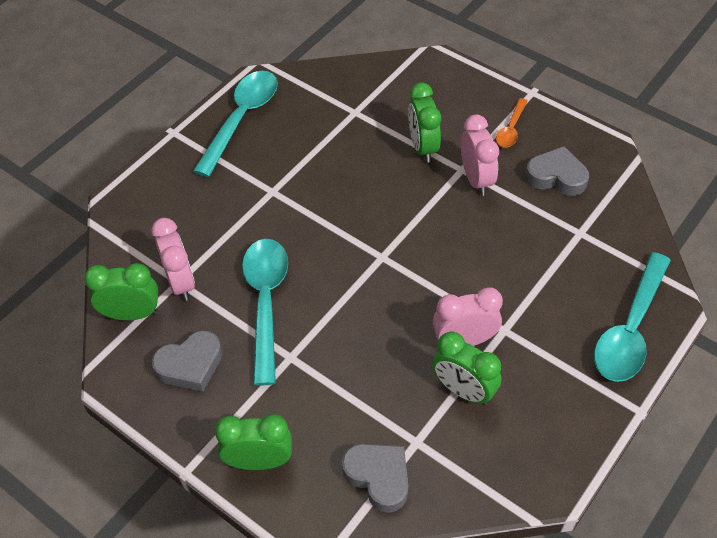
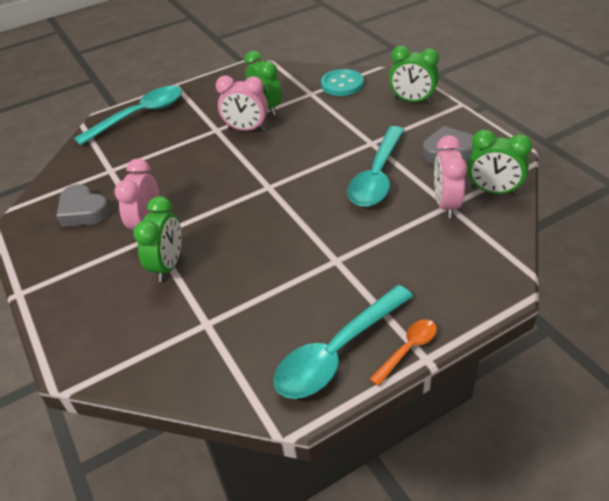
camera: 155 degrees left, 10 degrees down
grey heart [342,444,408,513] -> turquoise button [321,69,364,96]
orange spoon [496,98,528,148] -> orange spoon moved to [370,319,437,386]

